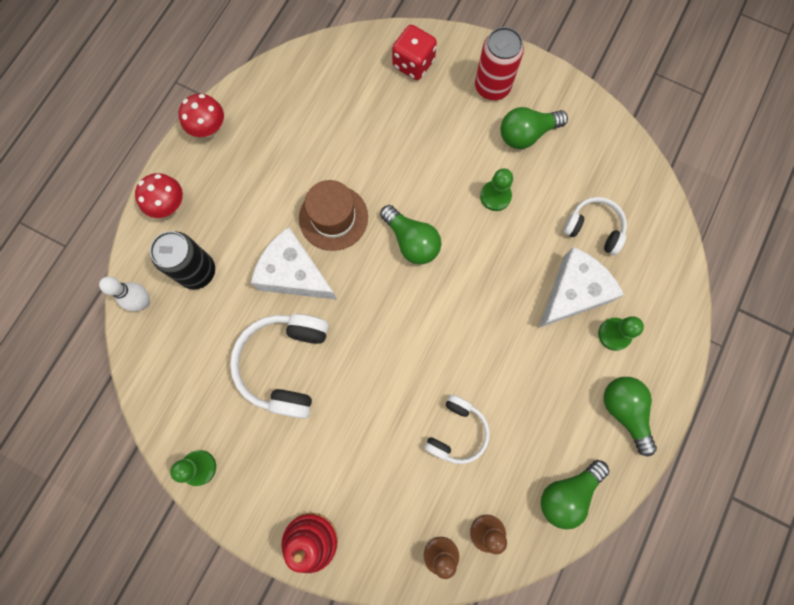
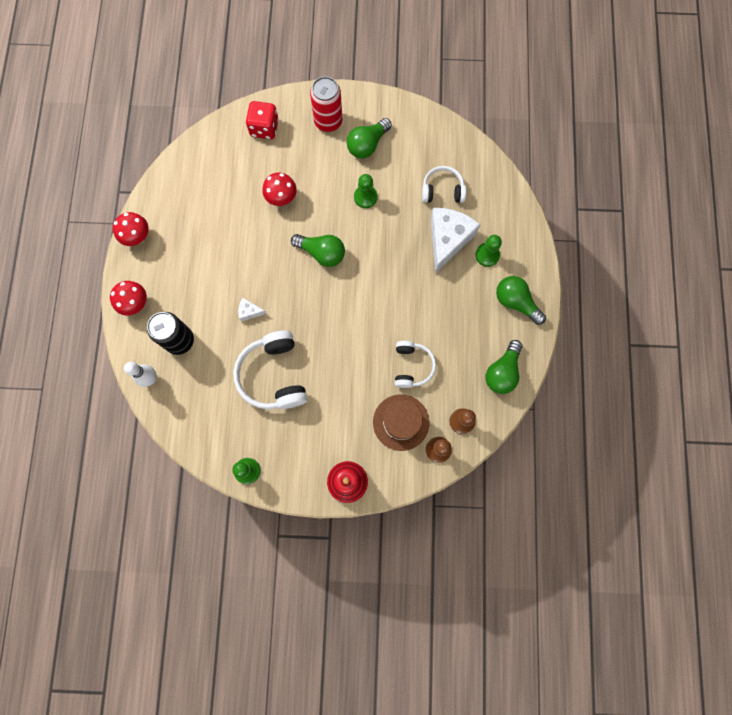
camera: 25 degrees left, 0 degrees up
white cheese [251,227,337,300] -> white cheese [238,298,267,322], size x0.43
brown hat [299,180,368,251] -> brown hat moved to [373,394,429,451]
none -> red mushroom [262,172,297,206]

